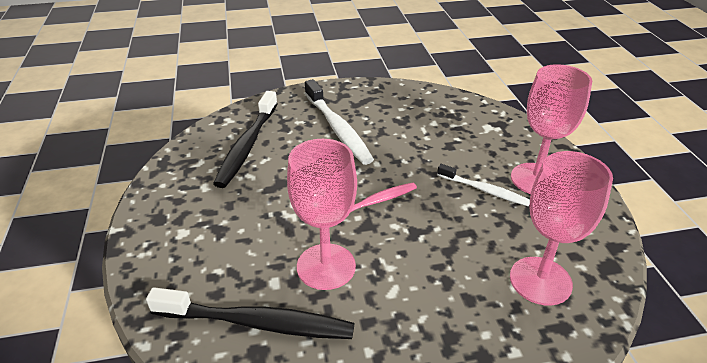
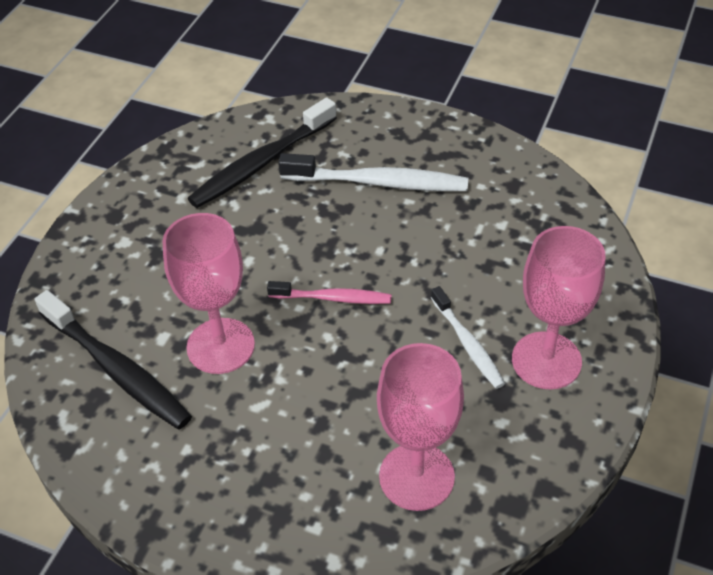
camera: 35 degrees right, 10 degrees up
white toothbrush [305,79,374,165] -> white toothbrush turned 90 degrees counterclockwise [278,153,468,191]

